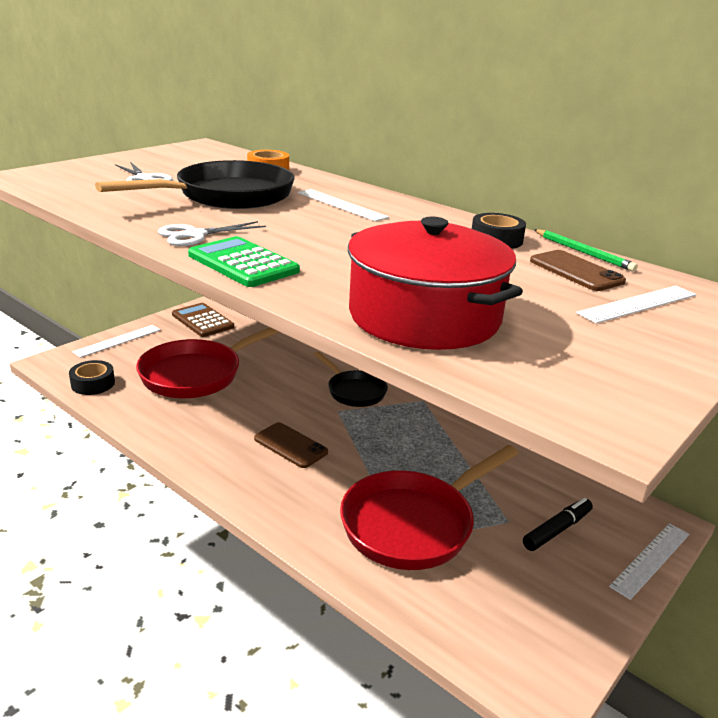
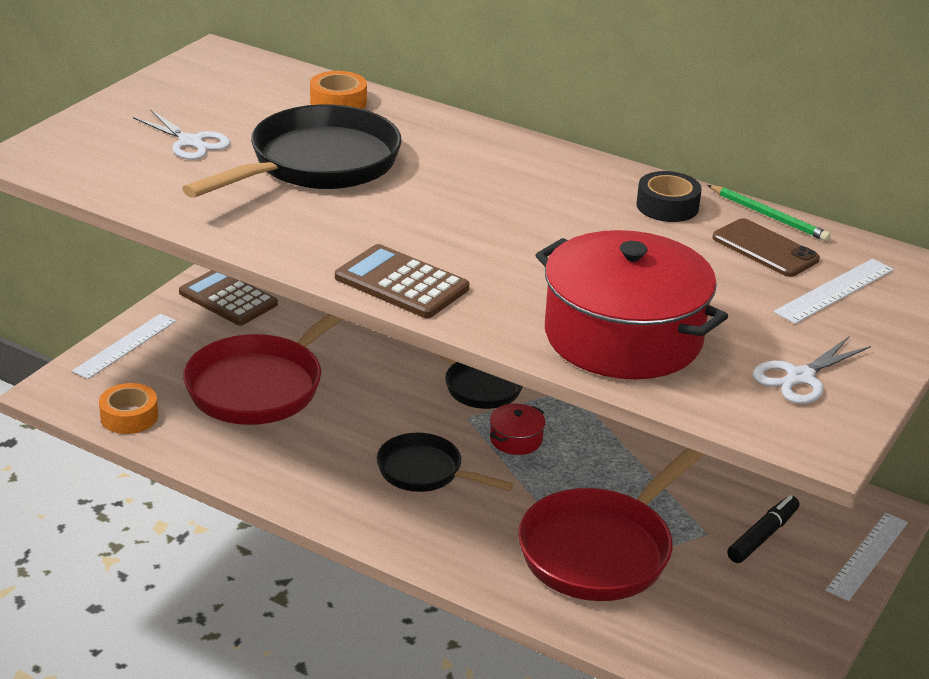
camera: 10 degrees left, 5 degrees up
black tape [69,360,115,395] -> orange tape [99,383,158,434]
white scissors [158,221,266,246] -> white scissors moved to [753,337,871,404]
green calculator [188,236,300,287] -> brown calculator [335,244,469,318]
brown phone [254,422,328,468] -> black pan [376,433,514,492]
white ruler [298,189,389,221] -> none
none -> red pot [490,403,545,455]

